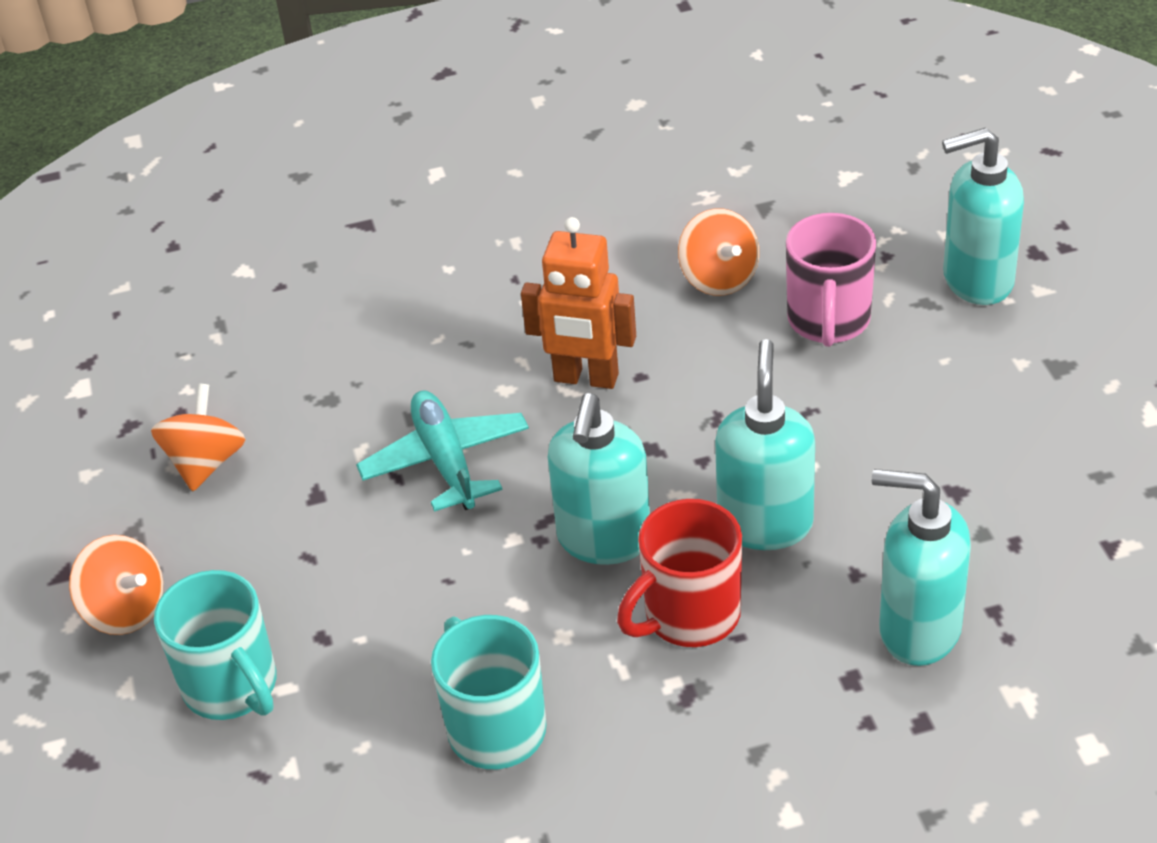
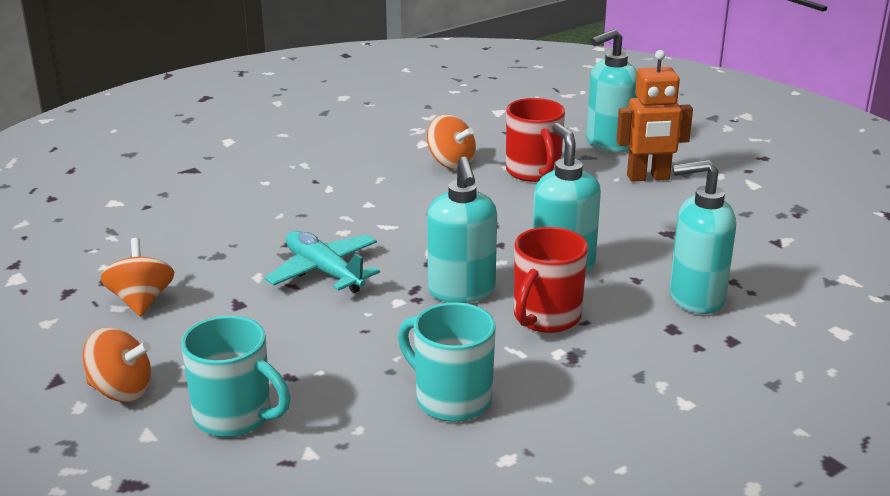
camera: 25 degrees left, 15 degrees down
orange robot [521,217,636,389] -> orange robot moved to [616,50,693,182]
pink mug [786,213,876,347] -> red mug [506,98,565,182]

